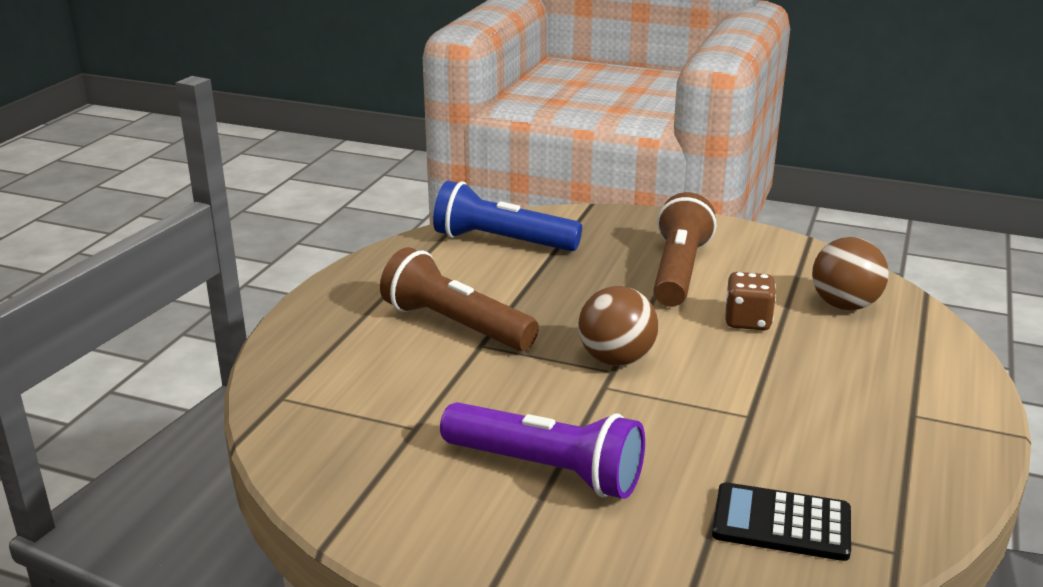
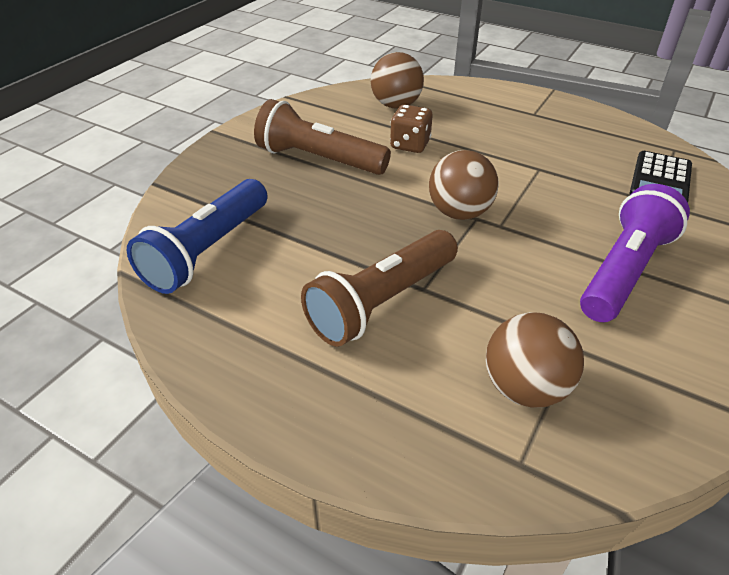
camera: 80 degrees left, 15 degrees up
none -> brown ball [486,312,584,408]

